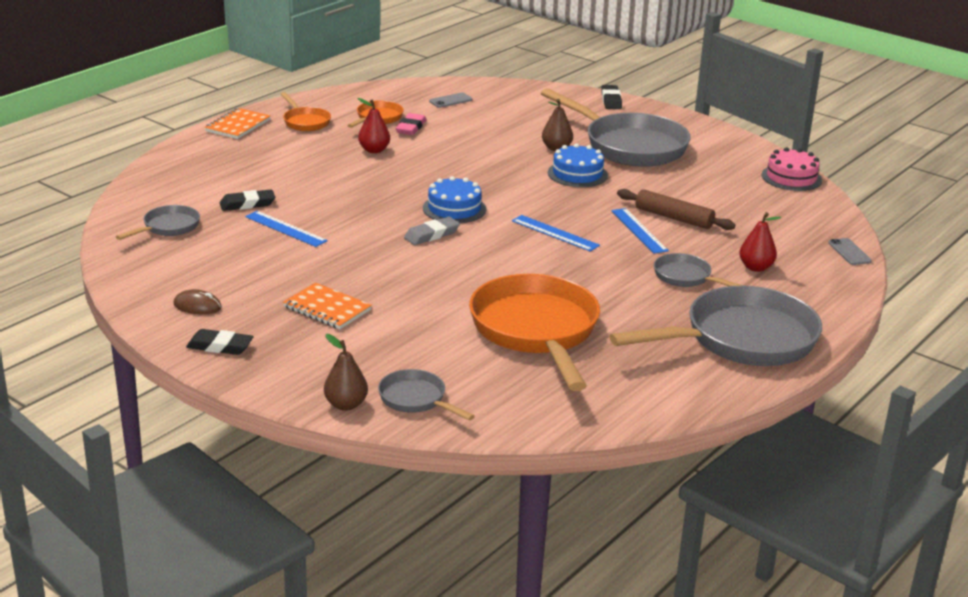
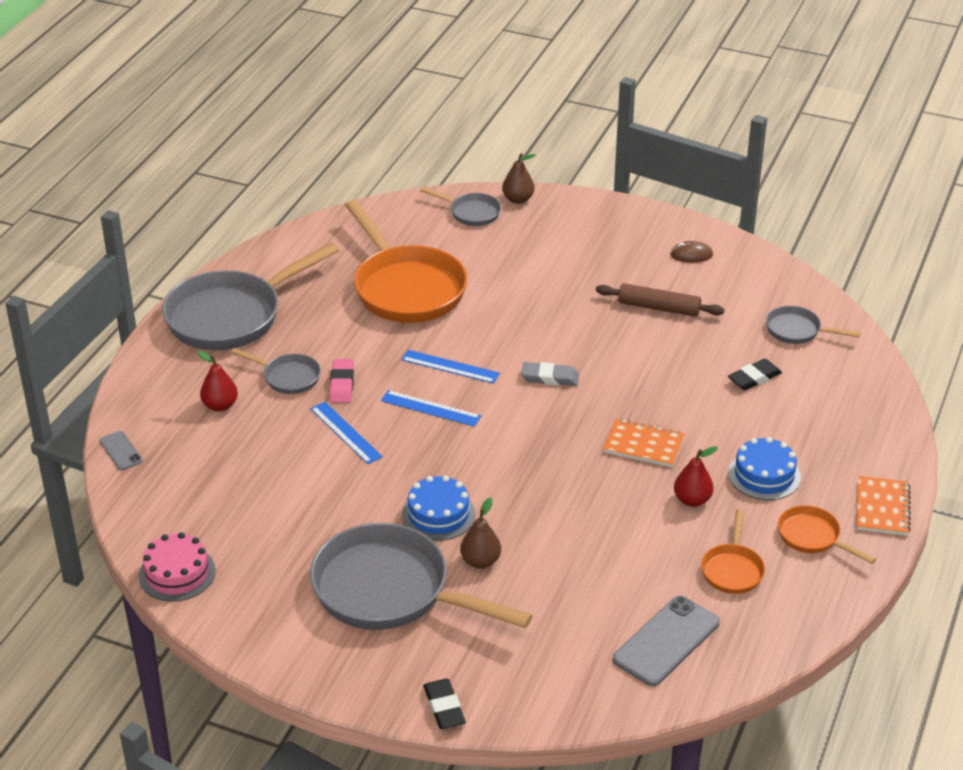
camera: 165 degrees right, 10 degrees up
grey pan [116,205,200,240] -> grey pan turned 90 degrees clockwise [766,306,861,344]
black eraser [186,329,254,355] -> none
blue ruler [245,211,328,247] -> blue ruler moved to [401,350,500,384]
orange notebook [283,283,372,329] -> orange notebook moved to [603,418,685,467]
pink eraser [395,113,427,135] -> pink eraser moved to [330,359,354,403]
grey eraser [404,217,460,245] -> grey eraser turned 60 degrees clockwise [521,362,579,386]
blue cake [423,176,486,223] -> blue cake moved to [728,437,801,500]
grey phone [429,93,472,108] -> grey phone [613,596,720,686], size x1.92
brown rolling pin [617,189,735,230] -> brown rolling pin moved to [596,283,724,317]

